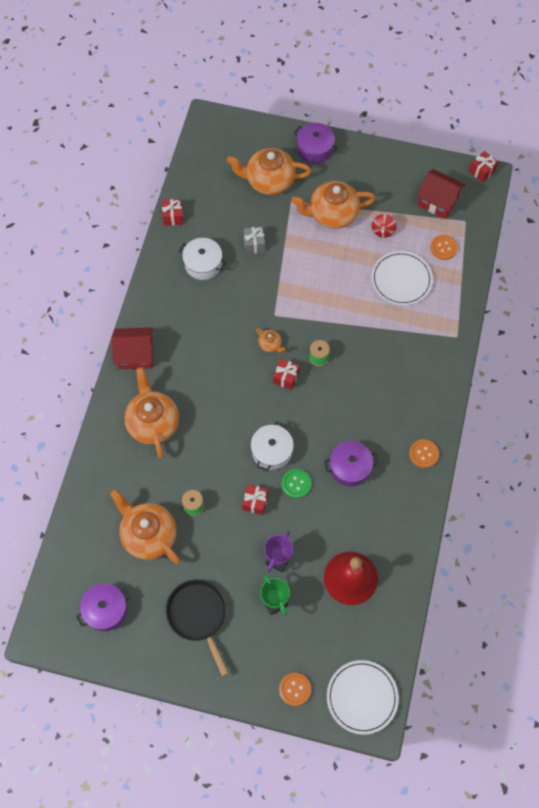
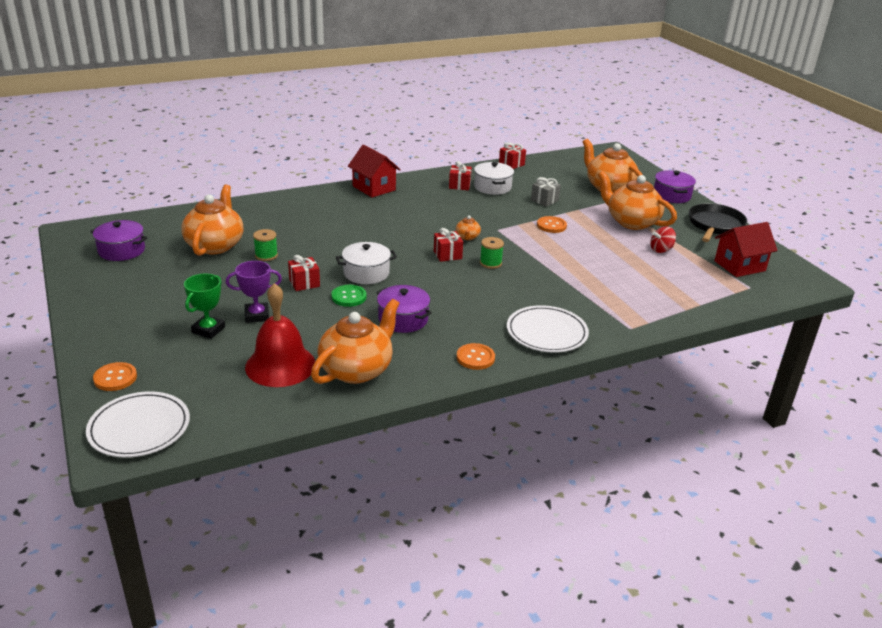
camera: 50 degrees right, 35 degrees down
orange teapot [124,367,179,458] -> orange teapot moved to [311,299,400,384]
black pan [166,579,229,676] -> black pan moved to [689,203,747,242]
white plate [371,251,433,306] -> white plate moved to [507,305,589,353]
red house [417,169,465,219] -> red house turned 75 degrees clockwise [714,222,778,277]
orange button [430,235,458,260] -> orange button moved to [537,216,567,233]
red gift [469,151,498,183] -> red gift moved to [449,161,472,190]

